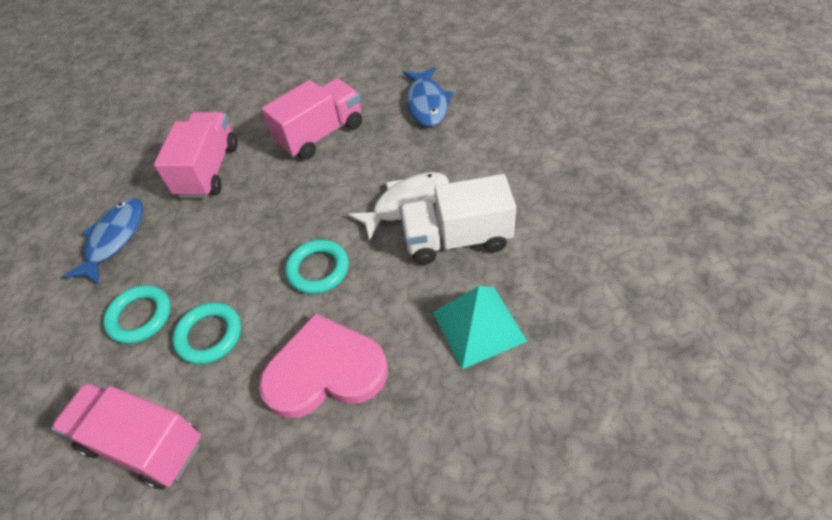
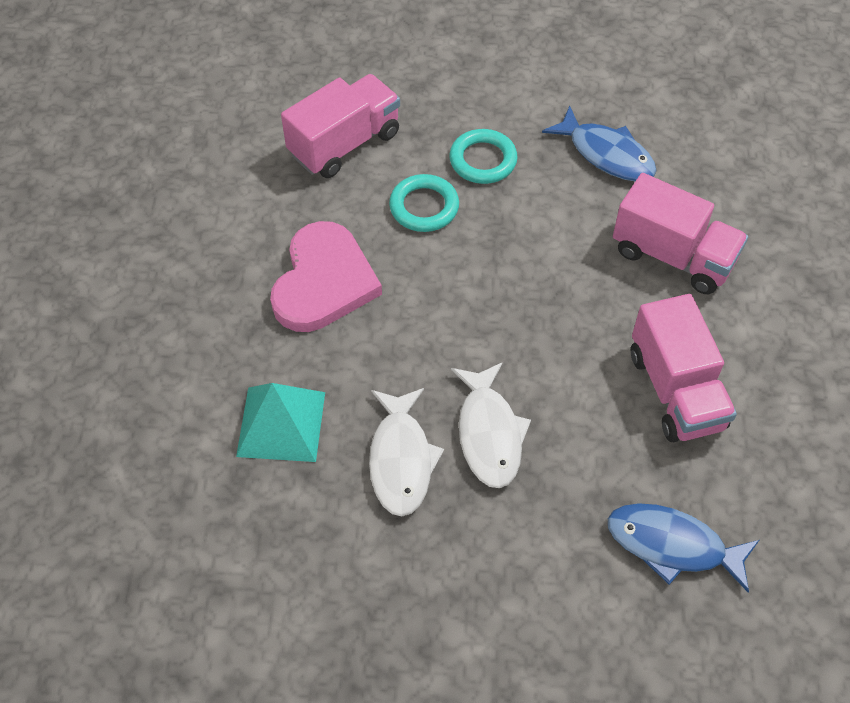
camera: 110 degrees right, 5 degrees up
turquoise ring [285,240,349,294] -> none
white truck [399,174,516,265] -> white fish [369,388,444,516]

